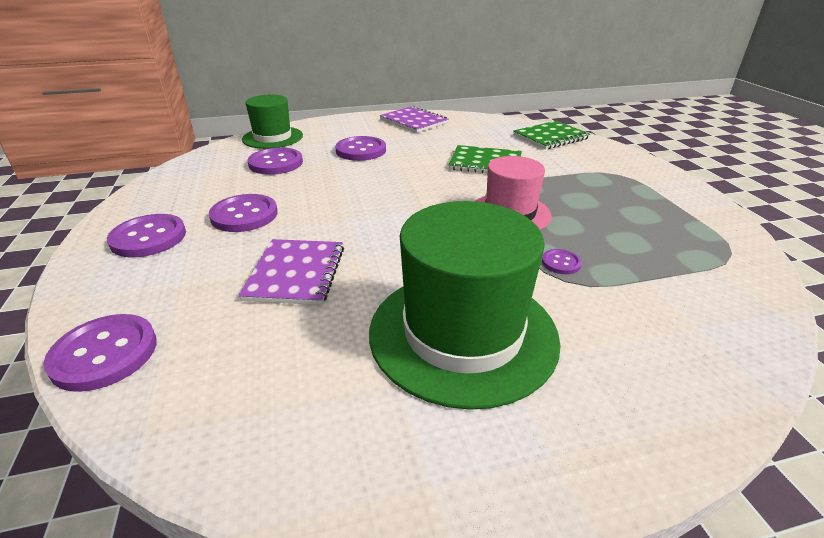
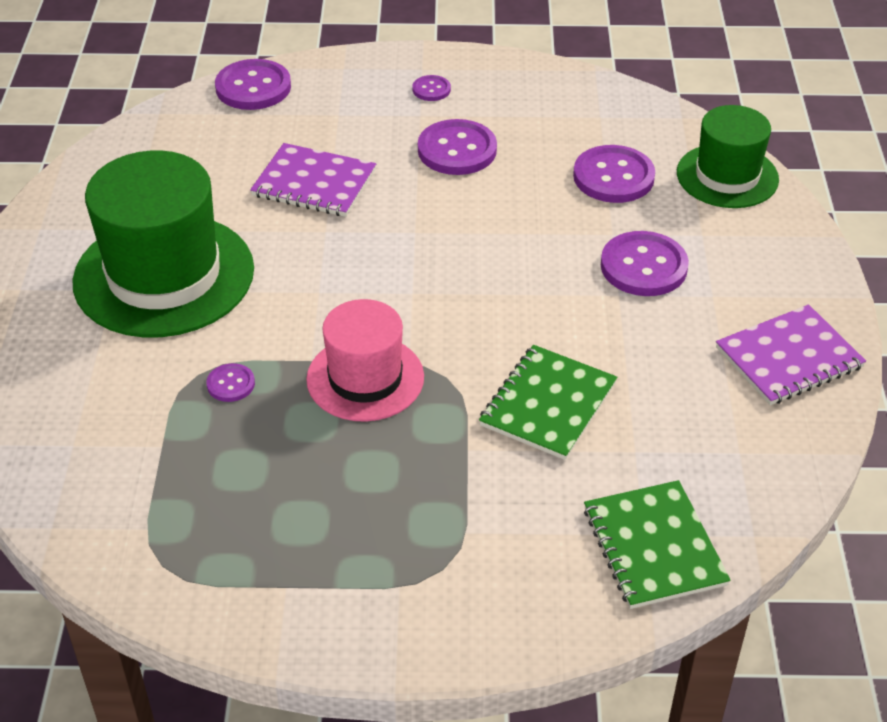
camera: 105 degrees right, 10 degrees up
purple button [107,214,186,257] -> purple button [413,75,451,101], size x0.51

